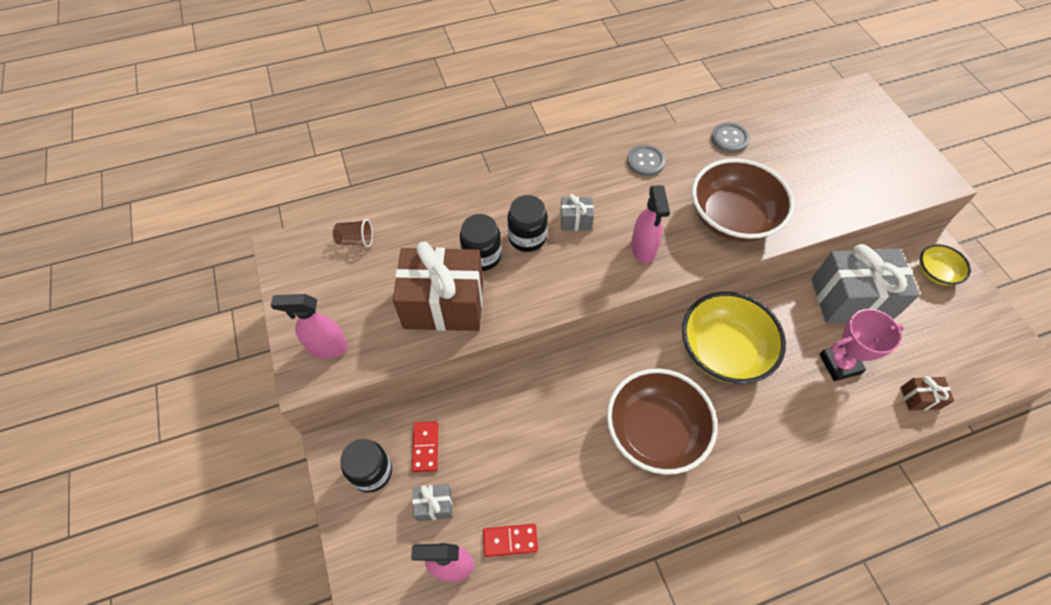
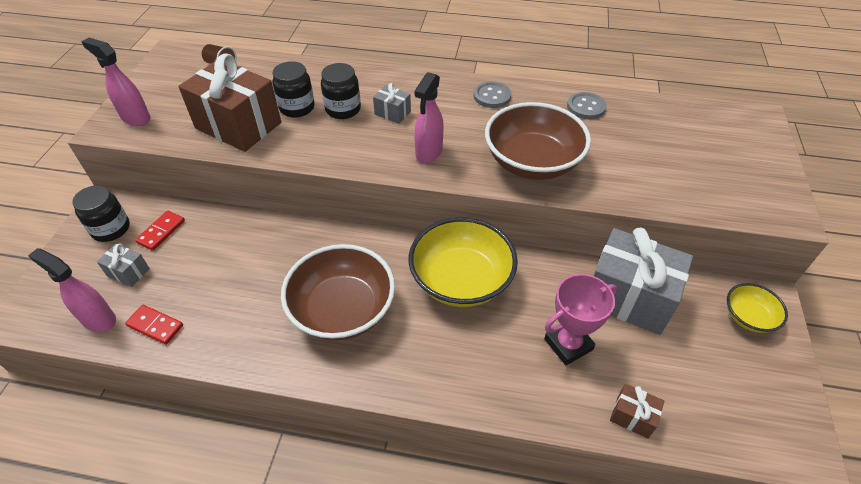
camera: 30 degrees right, 10 degrees down
pink trophy [819,309,904,381] -> pink trophy turned 45 degrees counterclockwise [544,274,617,365]

